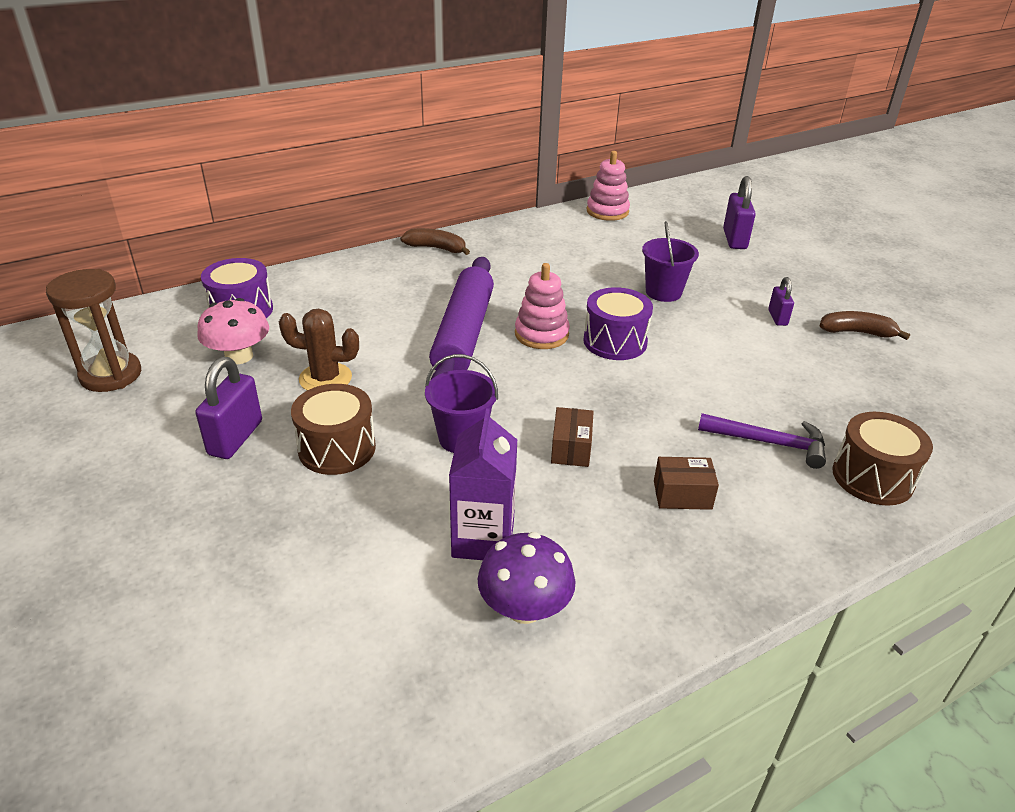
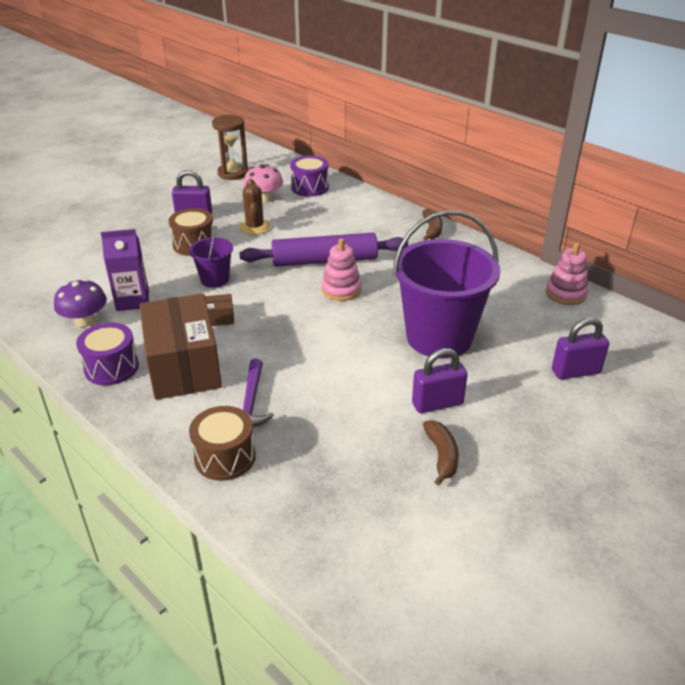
camera: 75 degrees right, 0 degrees up
purple drum [583,287,653,360] -> purple drum moved to [76,323,139,385]
purple bucket [642,221,699,302] -> purple bucket [393,210,500,358], size x2.10
brown box [654,457,719,510] -> brown box [140,294,222,400], size x2.46
purple padlock [768,277,794,326] -> purple padlock [412,348,468,413], size x1.69

